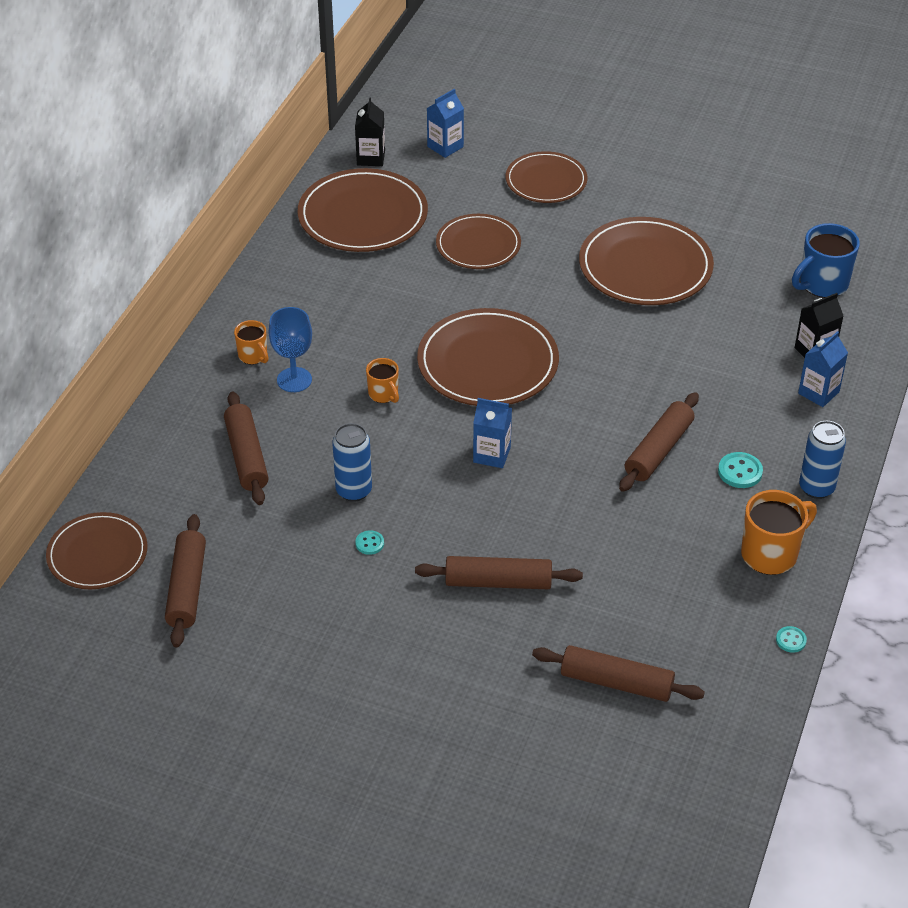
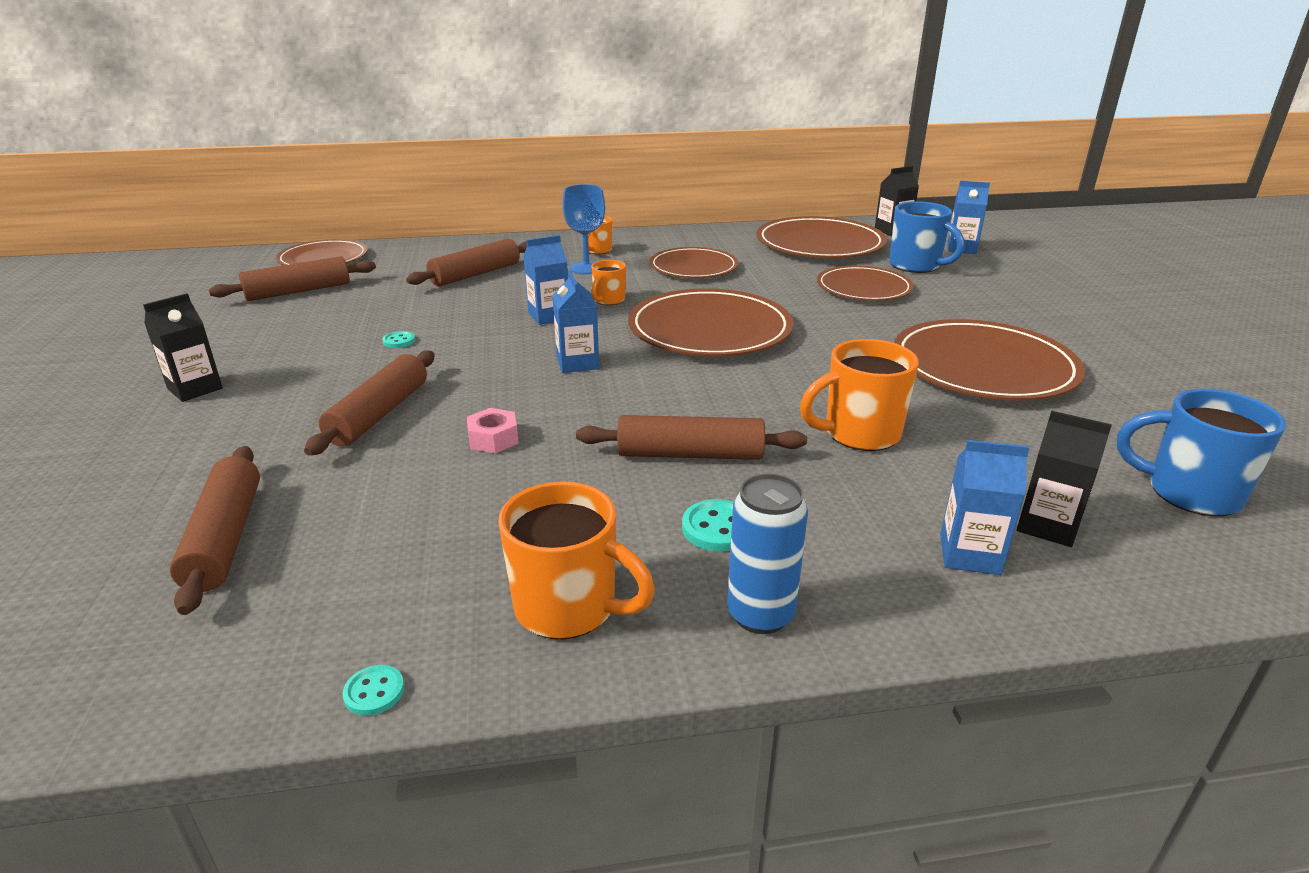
camera: 60 degrees right, 15 degrees down
blue can [332,423,372,502] -> none
brown rolling pin [415,556,583,589] -> brown rolling pin turned 45 degrees clockwise [304,351,435,455]
brown plate [506,151,587,203] -> brown plate moved to [649,247,738,278]
none -> black carton [143,293,223,402]
none -> pink nut [467,408,519,454]
none -> blue carton [523,235,568,325]
none -> orange mug [800,339,919,451]
none -> blue mug [889,201,965,273]

